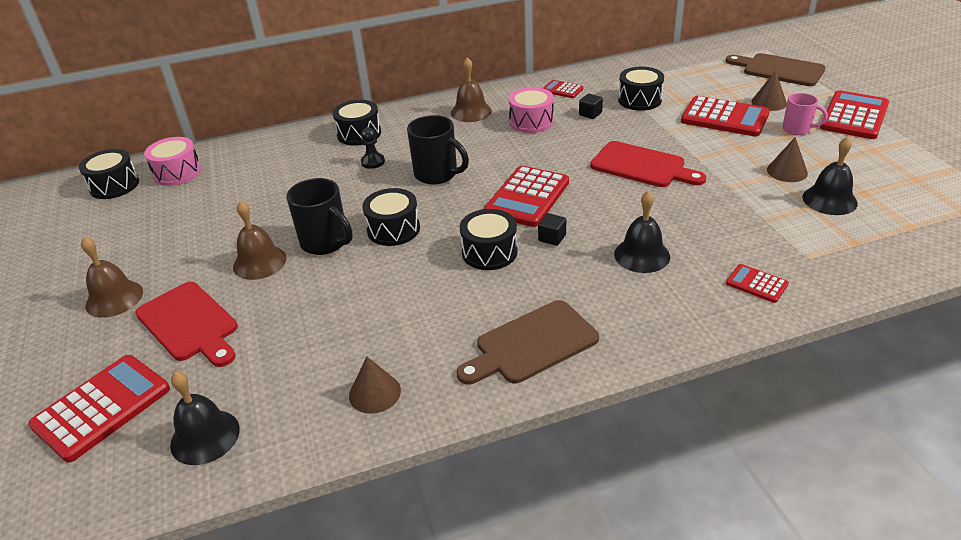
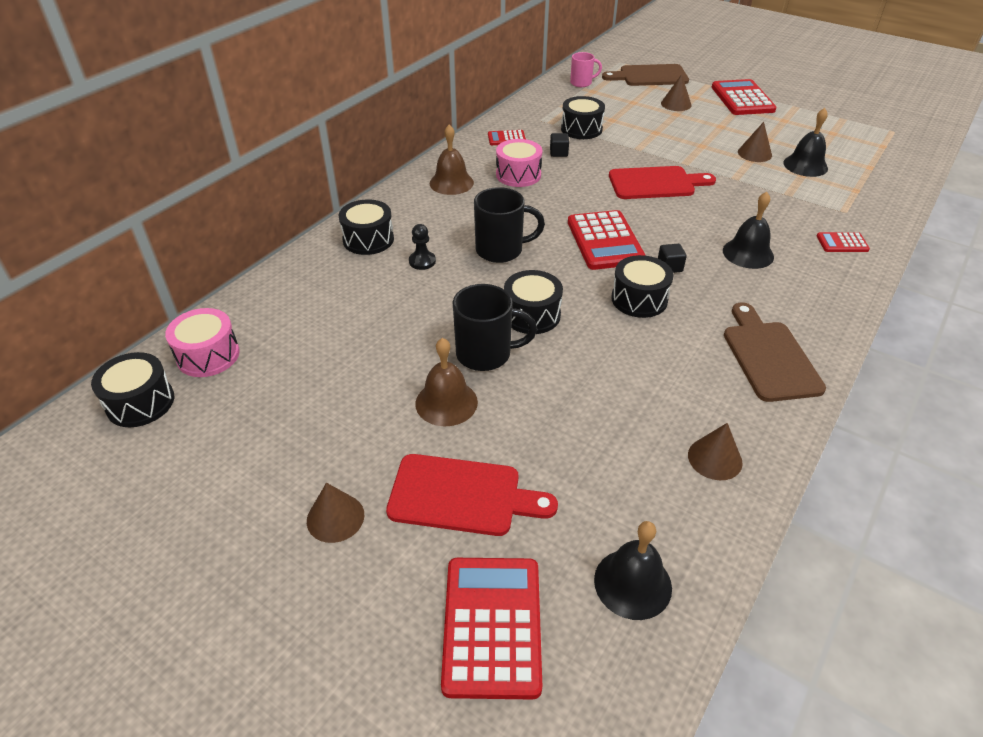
camera: 40 degrees left, 5 degrees up
brown bell [81,237,143,318] -> brown cone [307,483,364,543]
brown cutting board [456,300,599,385] -> brown cutting board turned 150 degrees clockwise [724,302,826,402]
red calculator [681,96,770,137] -> none
pink mug [782,93,828,135] -> pink mug moved to [570,52,602,87]

